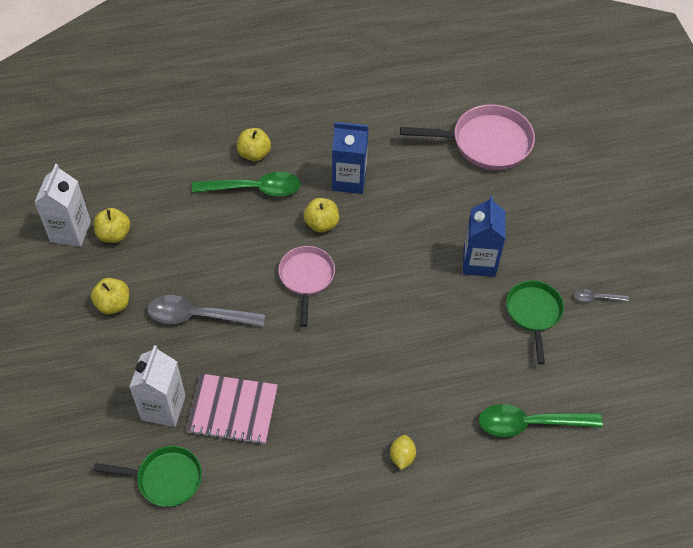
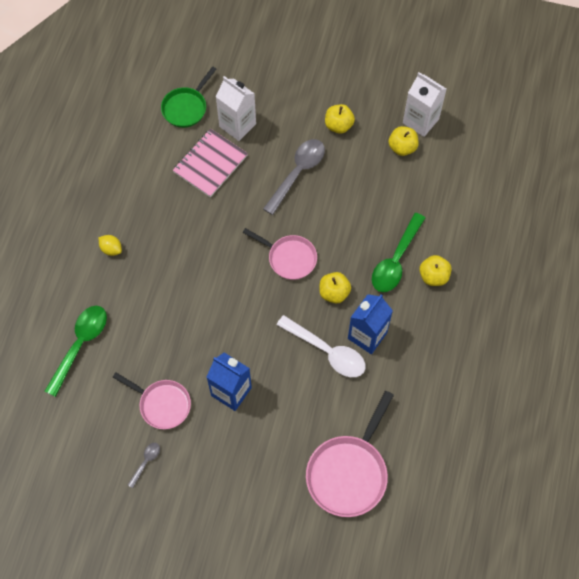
camera: 120 degrees right, 10 degrees up
green pan [506,280,564,364] -> pink pan [113,372,191,429]
none -> white spoon [277,315,366,377]

